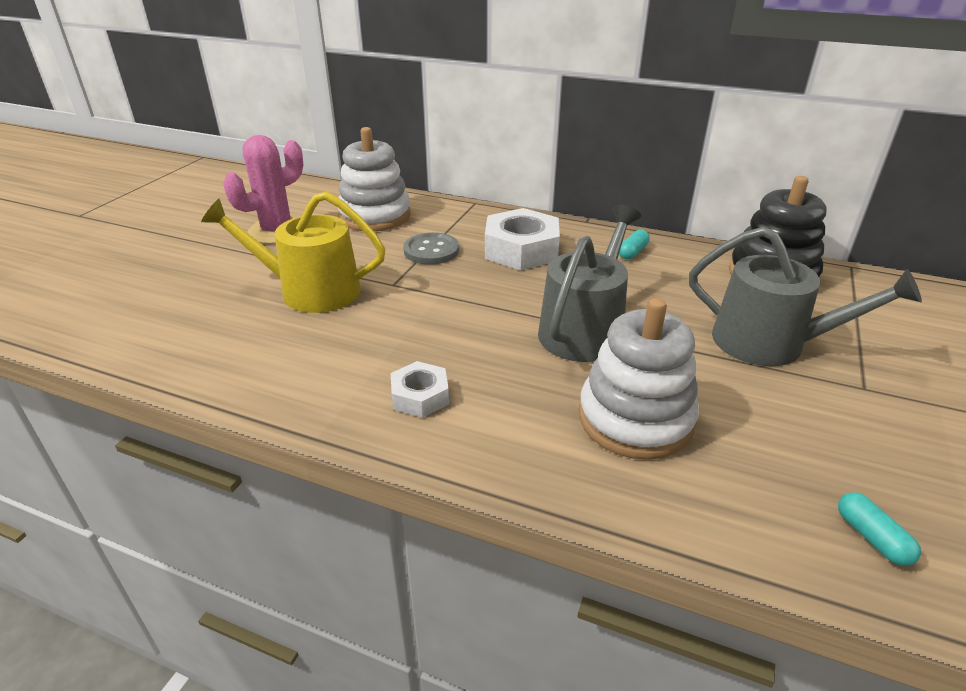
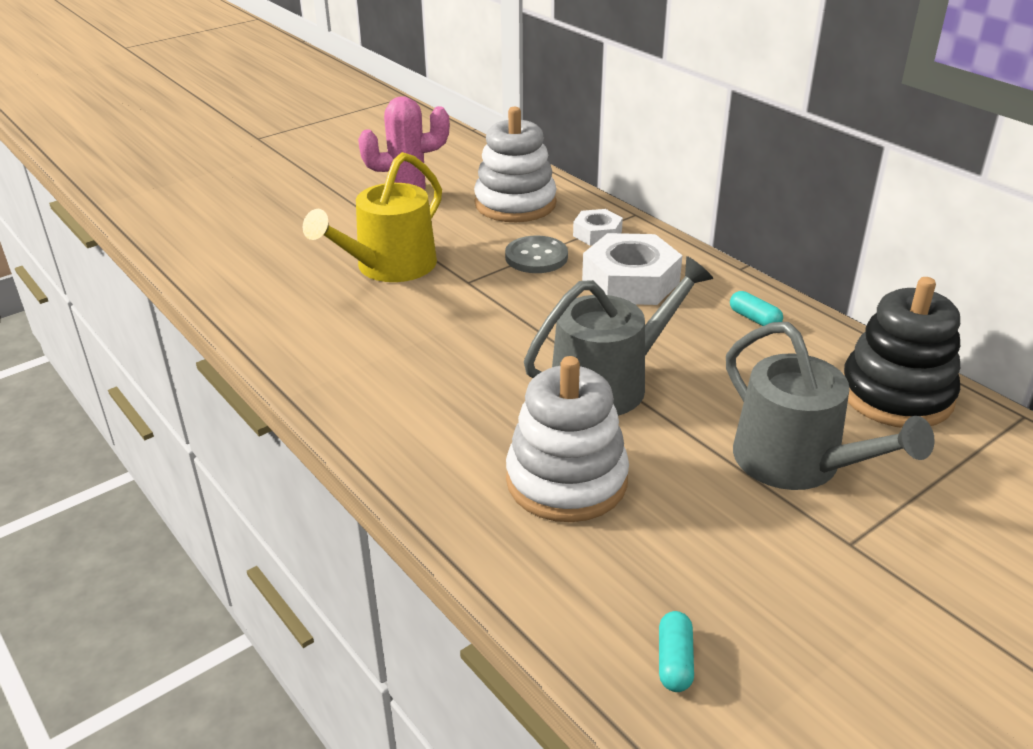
camera: 30 degrees right, 0 degrees up
yellow watering can [201,191,386,313] -> yellow watering can turned 90 degrees counterclockwise [303,152,442,282]
white nut [391,361,449,418] -> white nut moved to [573,209,623,246]
turquoise capsule [619,229,650,259] -> turquoise capsule turned 75 degrees clockwise [730,291,783,326]

